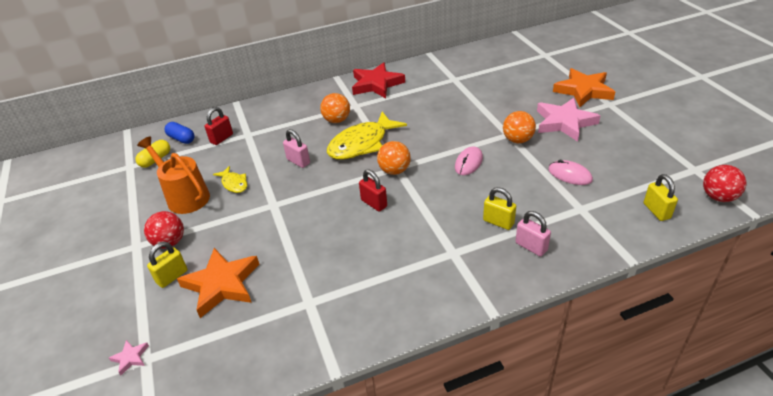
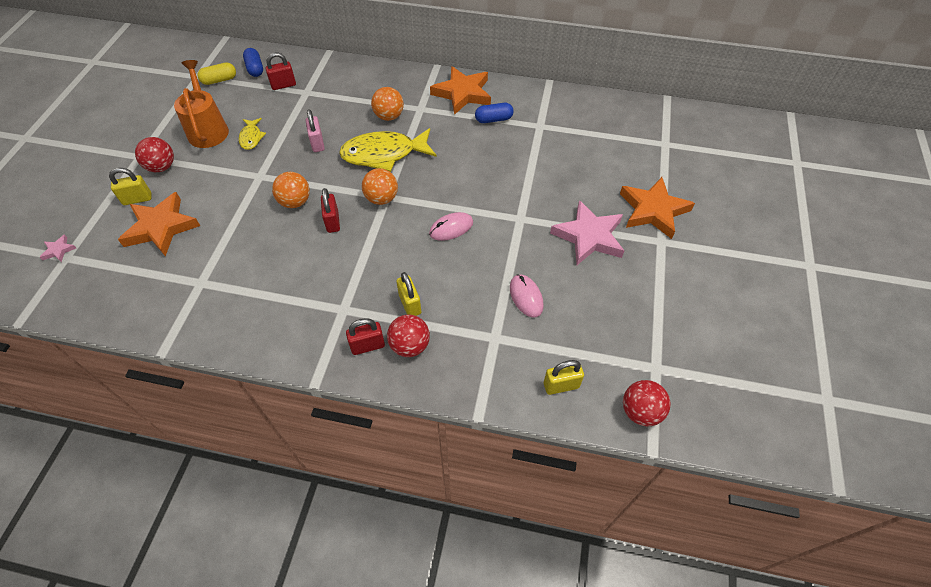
camera: 30 degrees right, 15 degrees up
red star [352,62,405,98] -> orange star [430,66,491,115]
orange ball [503,111,536,143] -> orange ball moved to [272,172,310,208]
pink padlock [516,211,551,256] -> red ball [387,314,430,357]
yellow padlock [644,174,678,221] -> yellow padlock turned 60 degrees clockwise [544,360,584,395]
none -> red padlock [346,318,385,355]
none -> blue capsule [475,103,514,123]

